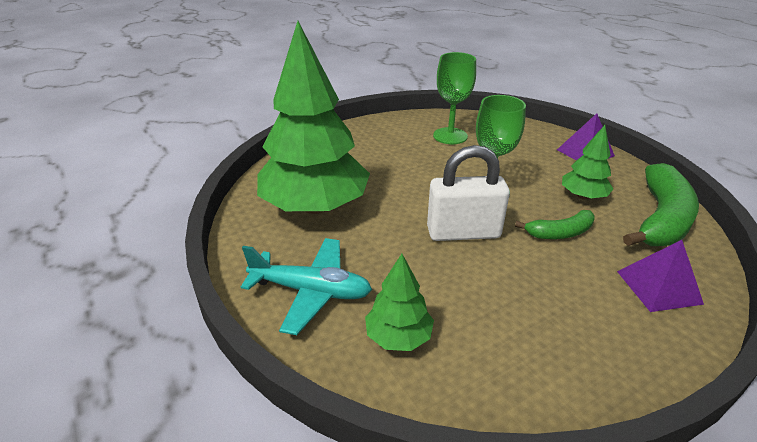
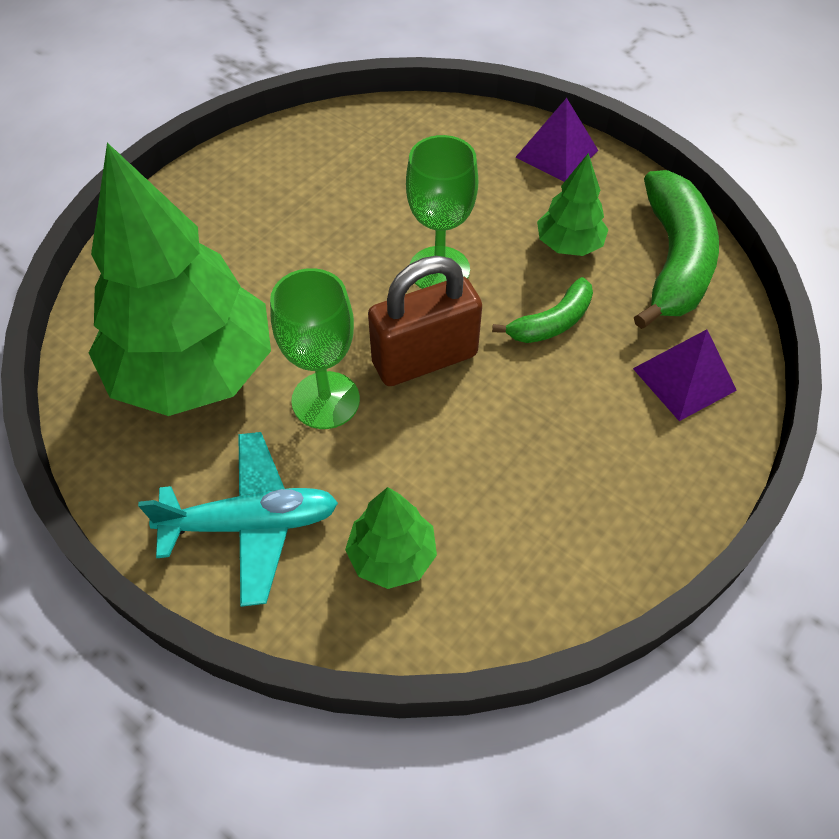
camera: 20 degrees left, 20 degrees up
white padlock [427,145,510,241] -> brown padlock [368,256,482,386]
green goblet [433,52,476,145] -> green goblet moved to [270,268,360,429]

